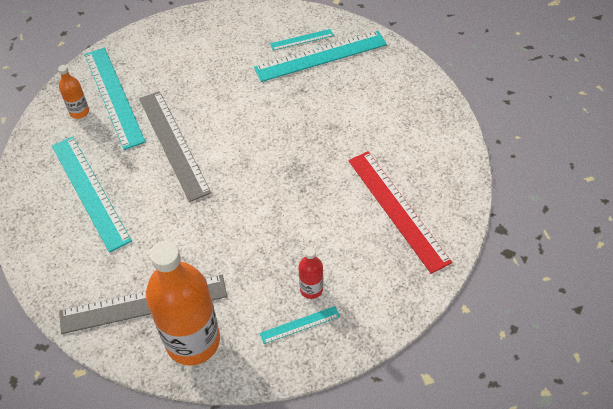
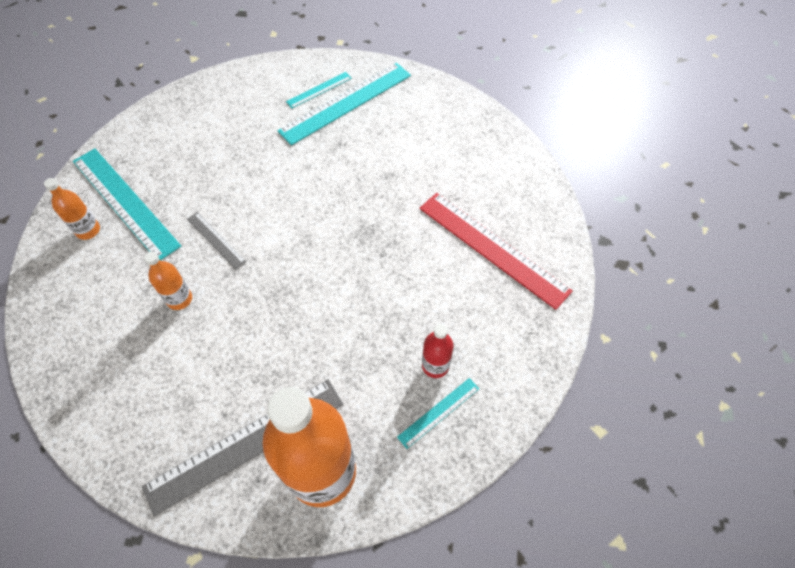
camera: 20 degrees left, 5 degrees up
turquoise ruler [52,136,132,252] -> none
grey ruler [139,91,211,202] -> grey ruler [187,212,246,269], size x0.48
none -> orange bottle [144,252,192,310]

